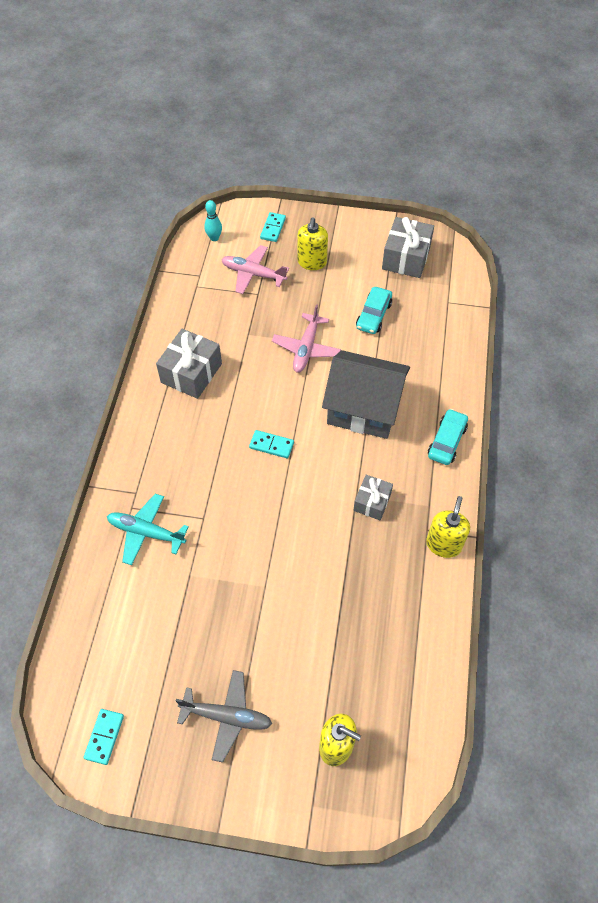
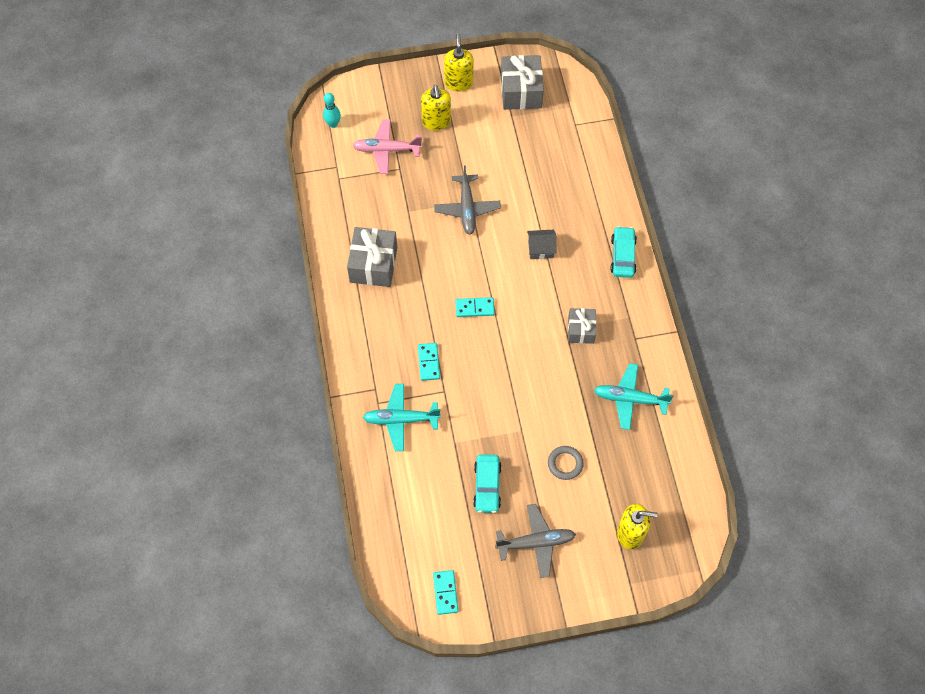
camera: 20 degrees left, 5 degrees up
turquoise domino [260,212,286,242] -> turquoise domino moved to [418,343,440,381]
pink plane [272,304,341,372] -> grey plane [434,165,501,235]
grey house [322,350,410,439] -> grey house [527,229,557,259], size x0.41
turquoise car [356,287,392,334] -> turquoise car moved to [473,454,502,513]
yellow soap dispenser [426,496,470,558] -> yellow soap dispenser moved to [444,33,474,91]
none -> grey ring [548,446,584,480]
none -> turquoise plane [594,363,673,430]

